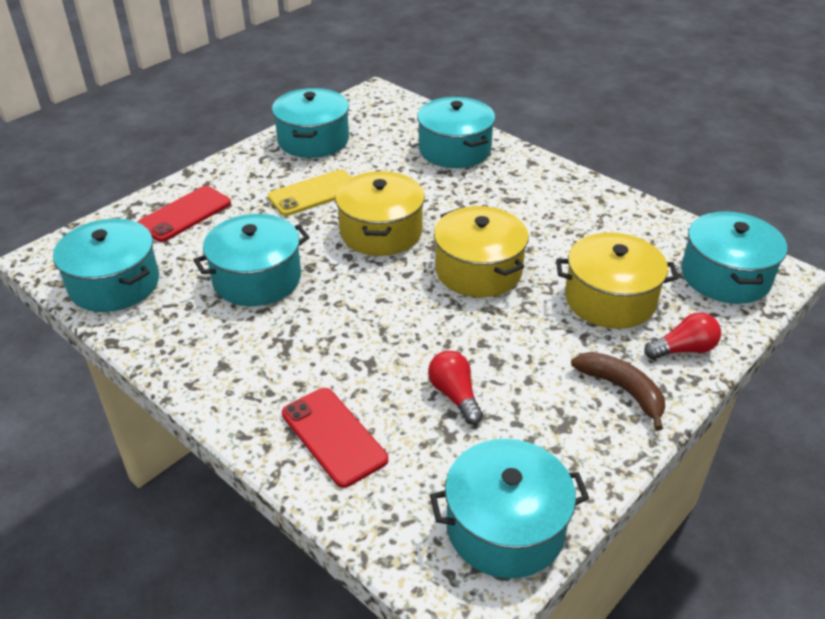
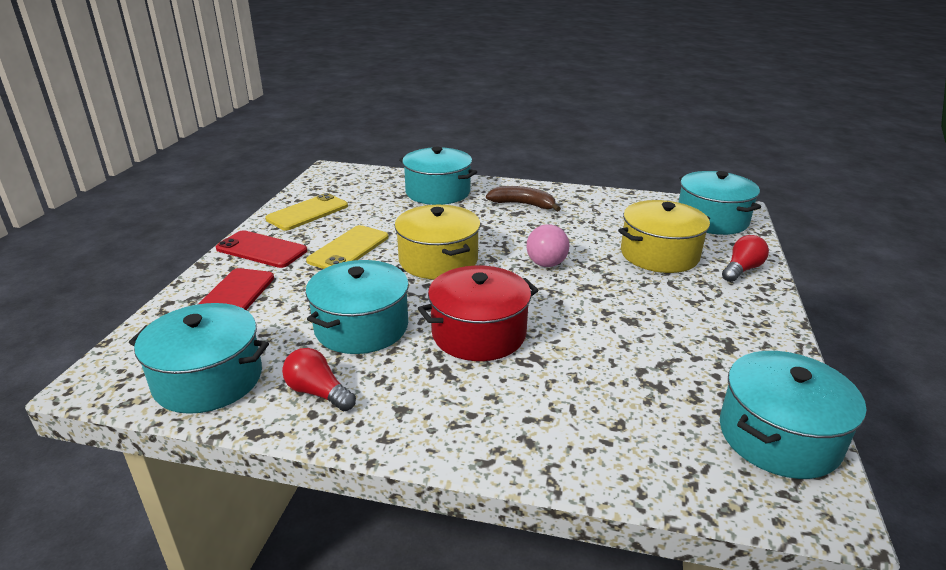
camera: 30 degrees left, 10 degrees down
turquoise pot [272,88,349,158] -> yellow phone [265,193,348,230]
red phone [282,388,388,488] -> red phone moved to [216,230,307,268]
red light bulb [428,351,483,425] -> red light bulb moved to [282,348,356,411]
yellow pot [434,206,529,297] -> pink ball [526,224,570,267]
brown banana [571,352,665,431] -> brown banana moved to [486,186,561,212]
none -> red pot [418,265,539,361]

